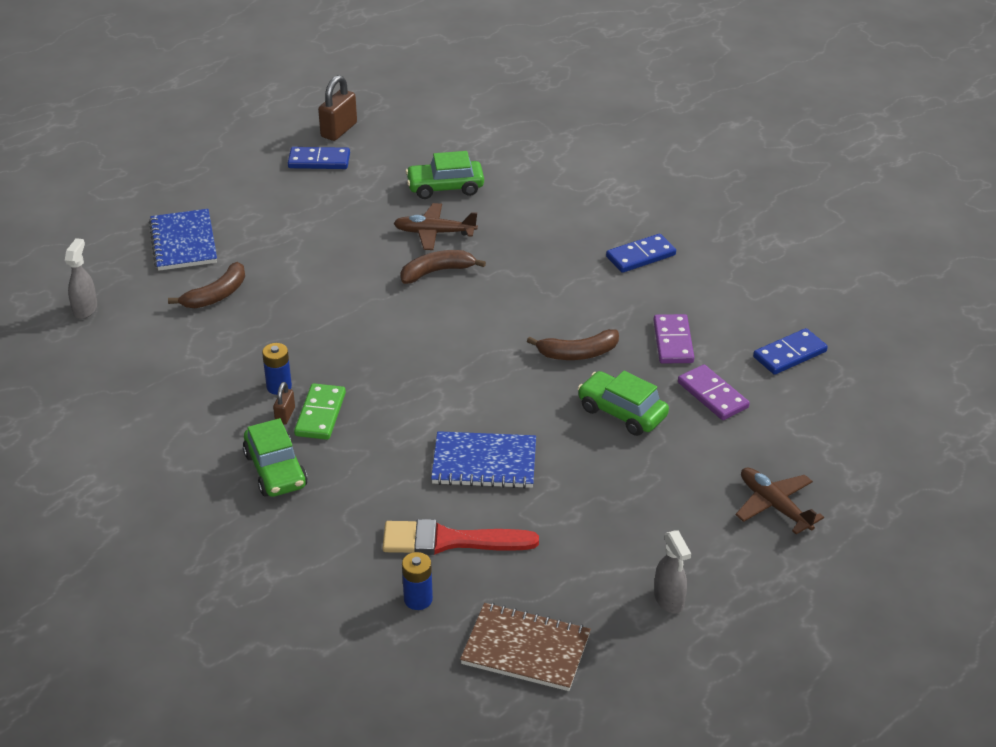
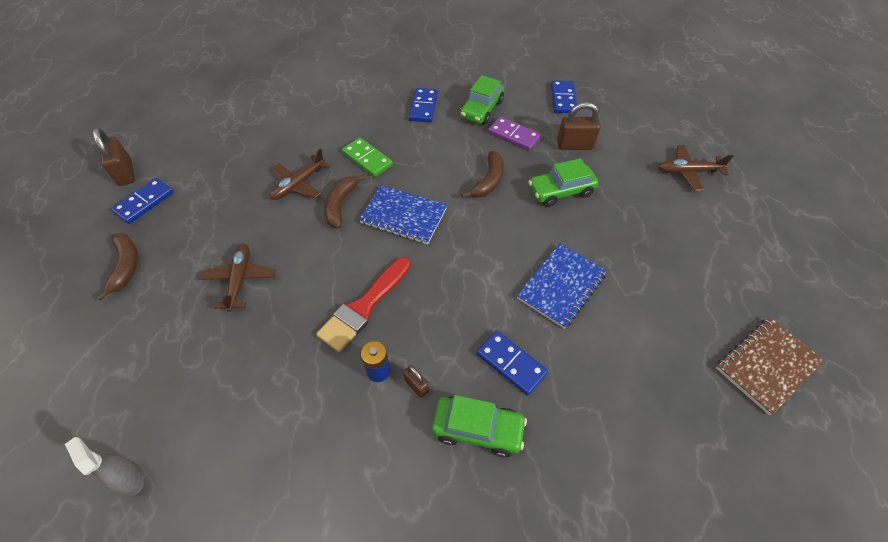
camera: 55 degrees left, 15 degrees up
blue notebook [149,209,217,271] -> blue notebook moved to [359,185,447,244]
brown banana [168,262,245,308] -> brown banana moved to [96,233,138,301]
green domino [294,383,346,440] -> green domino moved to [342,137,393,177]
red brush [382,519,539,555] -> red brush moved to [316,257,411,352]
blue battery [402,552,433,610] -> none
green car [406,151,484,199] -> green car moved to [460,75,504,125]
grey spray bottle [654,530,691,614] -> none
purple domino [678,364,749,420] -> brown padlock [557,102,601,150]
none -> brown plane [200,244,276,312]
none -> blue domino [476,331,548,396]

